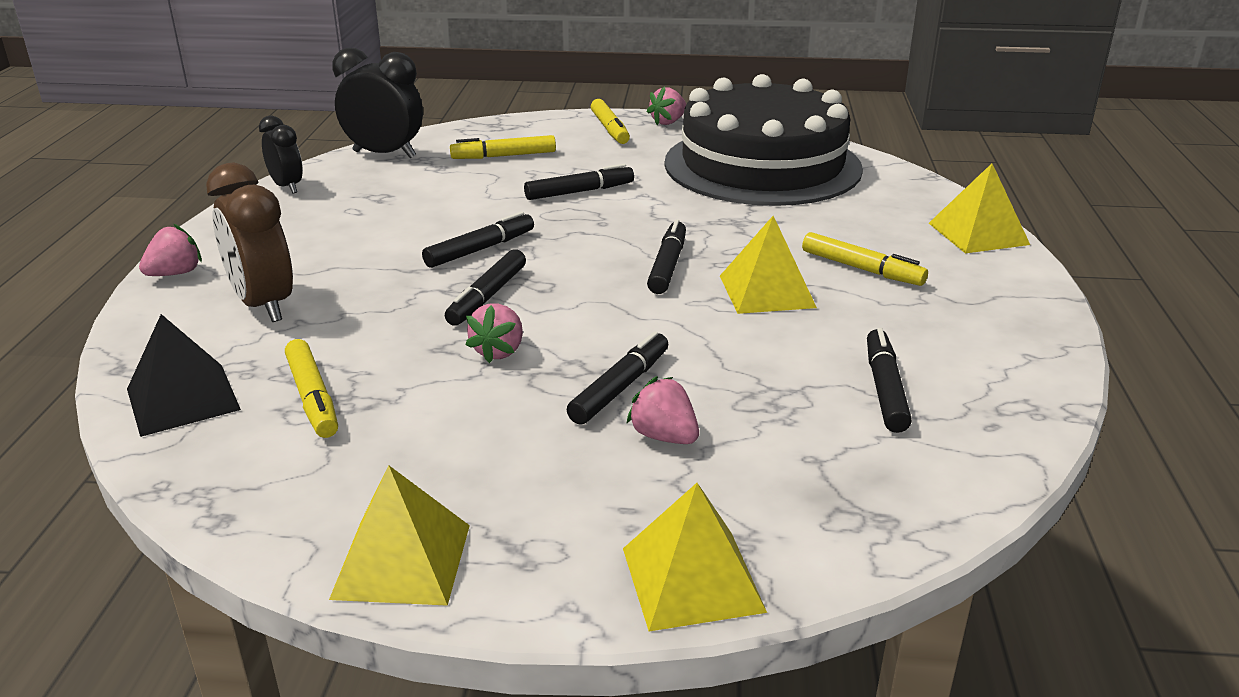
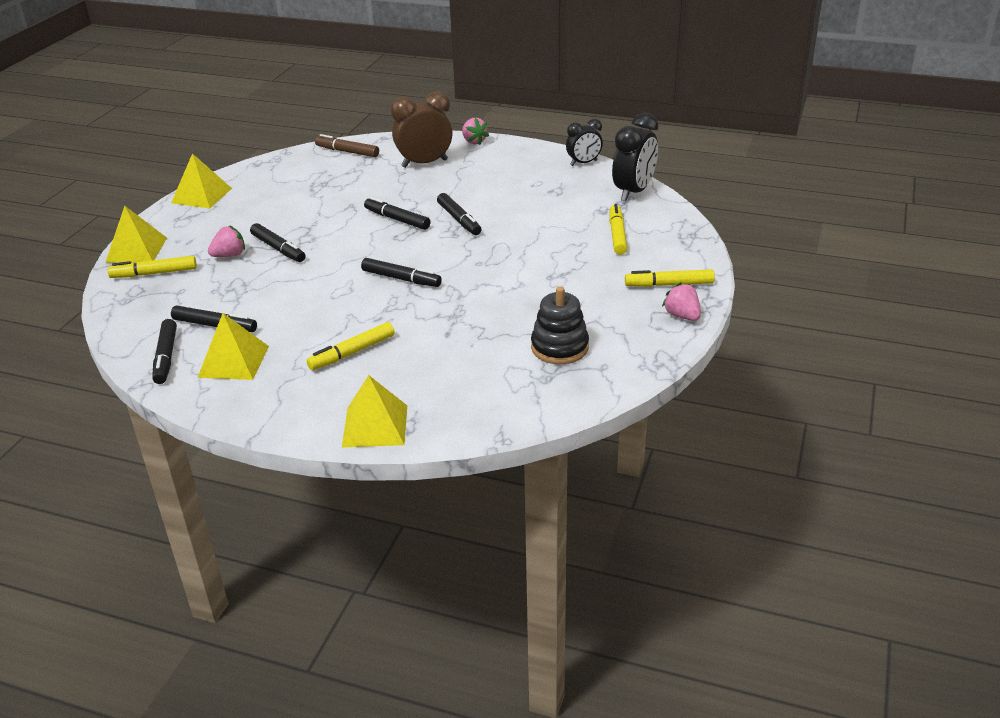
camera: 105 degrees right, 5 degrees up
black pyramid [127,314,241,437] -> brown marker [315,134,379,157]
yellow marker [285,339,338,438] -> yellow marker moved to [108,256,197,278]
pink strawberry [465,304,523,363] -> none
black marker [524,164,634,200] -> black marker moved to [152,319,177,384]
black cake [665,74,863,206] -> black stacking toy [531,287,589,364]
yellow pyramid [720,216,817,314] -> yellow pyramid moved to [198,313,269,380]

